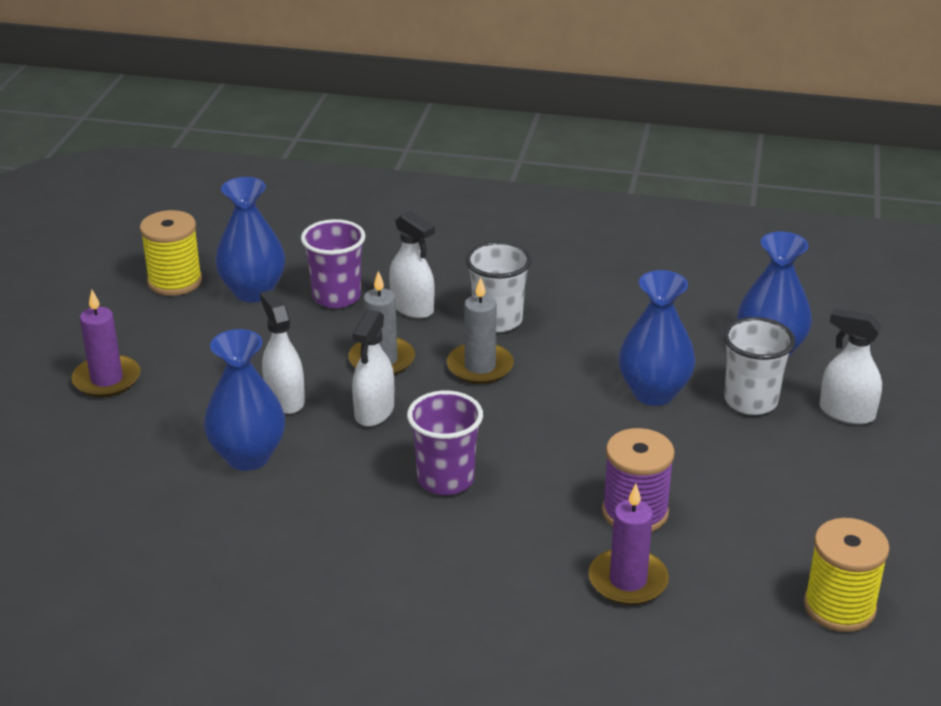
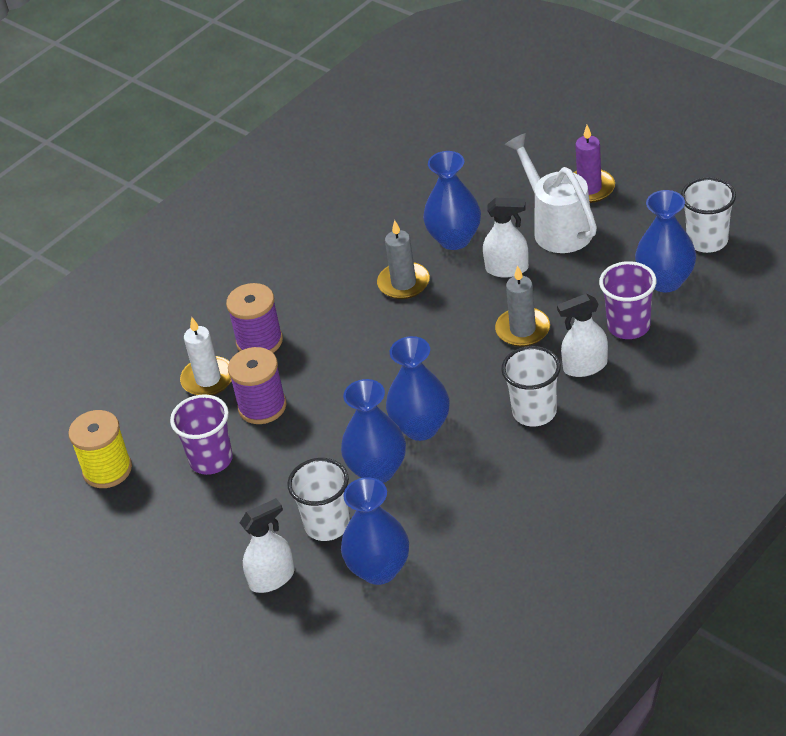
camera: 125 degrees right, 10 degrees up
yellow spool [140,210,202,296] -> white cup [681,177,736,253]
white spray bottle [352,310,394,427] -> none
purple cup [407,391,483,495] -> purple cup moved to [170,394,233,475]
grey candle [447,277,514,384] -> grey candle moved to [377,220,430,299]
purple candle [589,484,669,605] -> white candle [180,317,232,395]
none -> purple spool [226,283,283,353]
none -> blue vase [386,336,450,441]
none -> white watering can [505,133,597,253]

